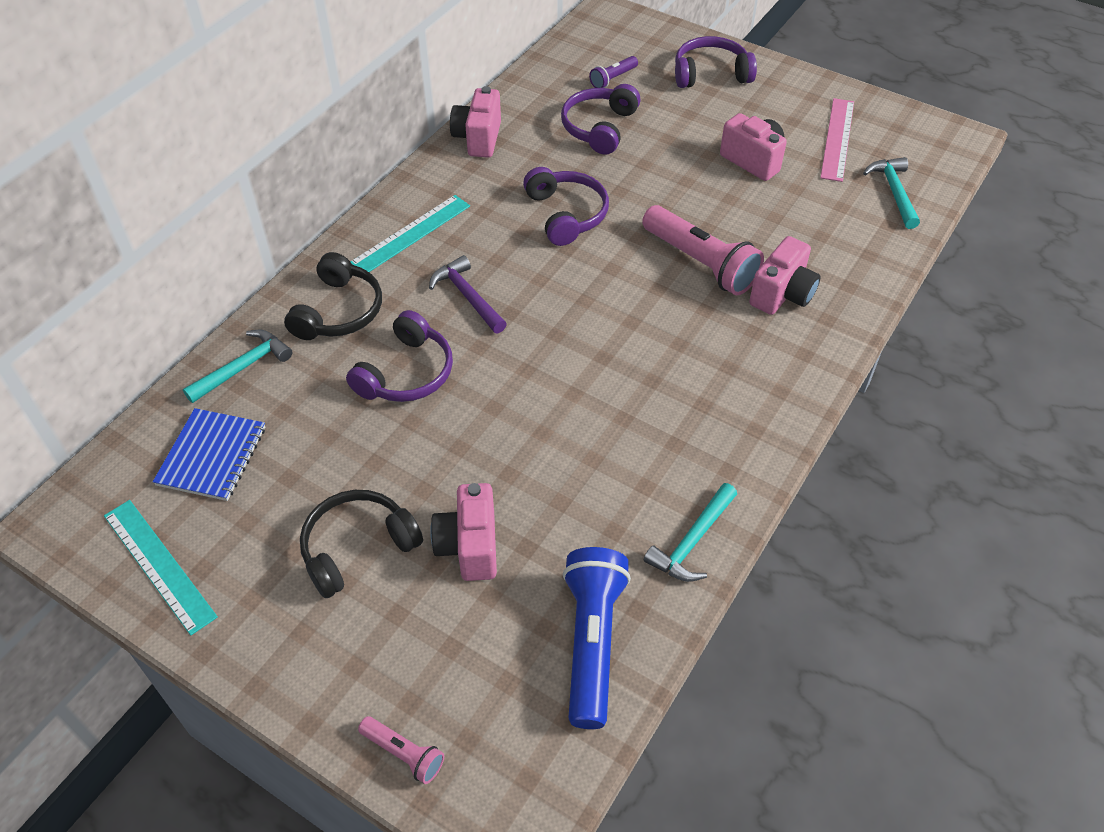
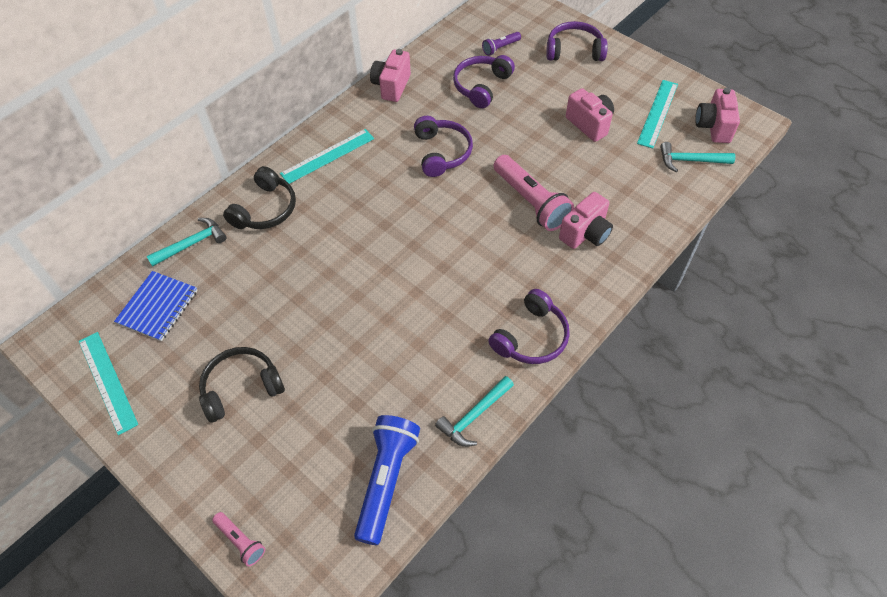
camera: 10 degrees right, 5 degrees up
purple headphones [346,310,453,402] -> purple headphones moved to [488,289,570,364]
purple hammer [429,255,507,333] -> none
pink camera [430,483,497,581] -> pink camera moved to [695,88,740,143]
pink ruler [820,98,854,182] -> turquoise ruler [637,80,678,149]
turquoise hammer [863,157,920,229] -> turquoise hammer turned 90 degrees counterclockwise [660,142,735,172]

